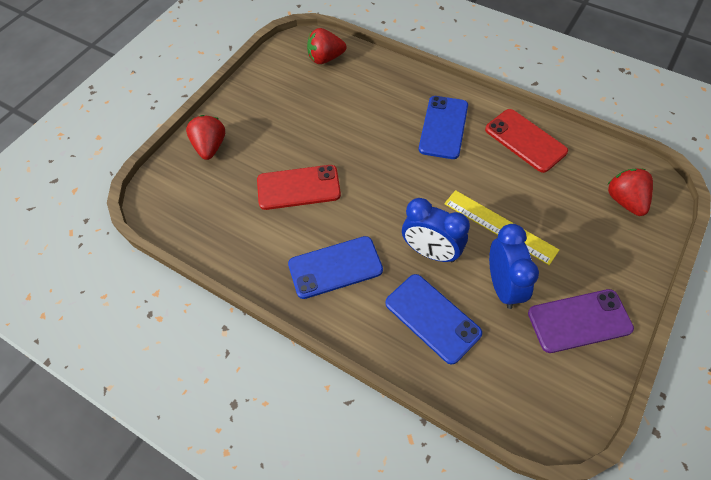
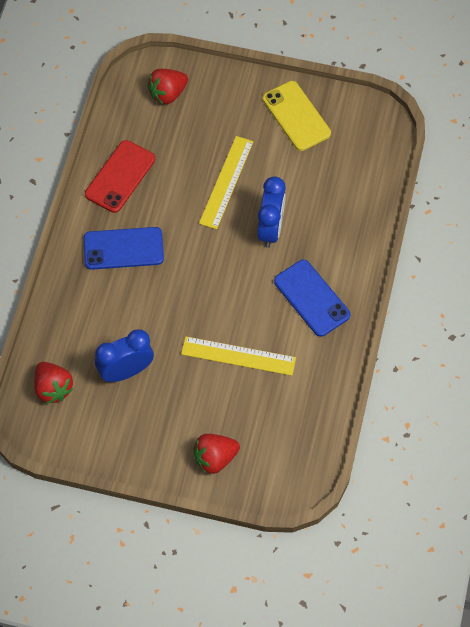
camera: 110 degrees left, 5 degrees up
red phone [257,165,341,210] -> yellow ruler [181,336,296,376]
blue phone [385,274,482,365] -> none
blue clock [489,224,539,309] -> blue clock moved to [95,329,154,382]
purple phone [528,289,634,353] -> yellow phone [263,81,331,151]

